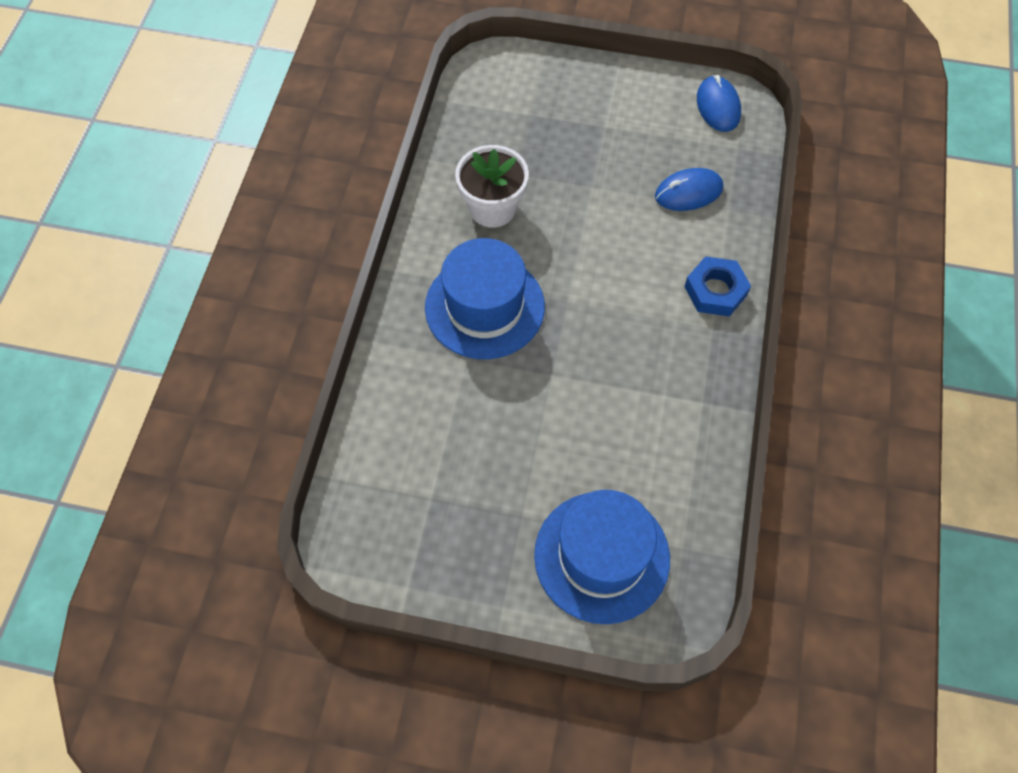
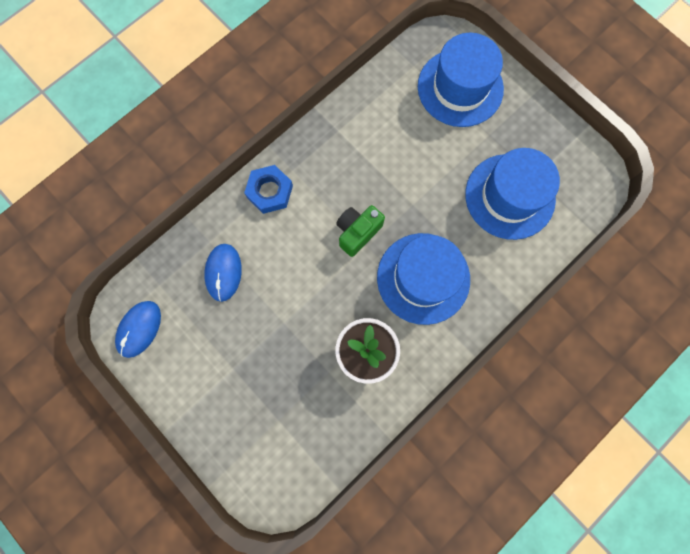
camera: 145 degrees left, 15 degrees up
blue mouse [655,168,723,211] -> blue mouse turned 75 degrees clockwise [204,244,242,302]
none -> green camera [336,205,385,257]
none -> blue hat [465,148,560,240]

